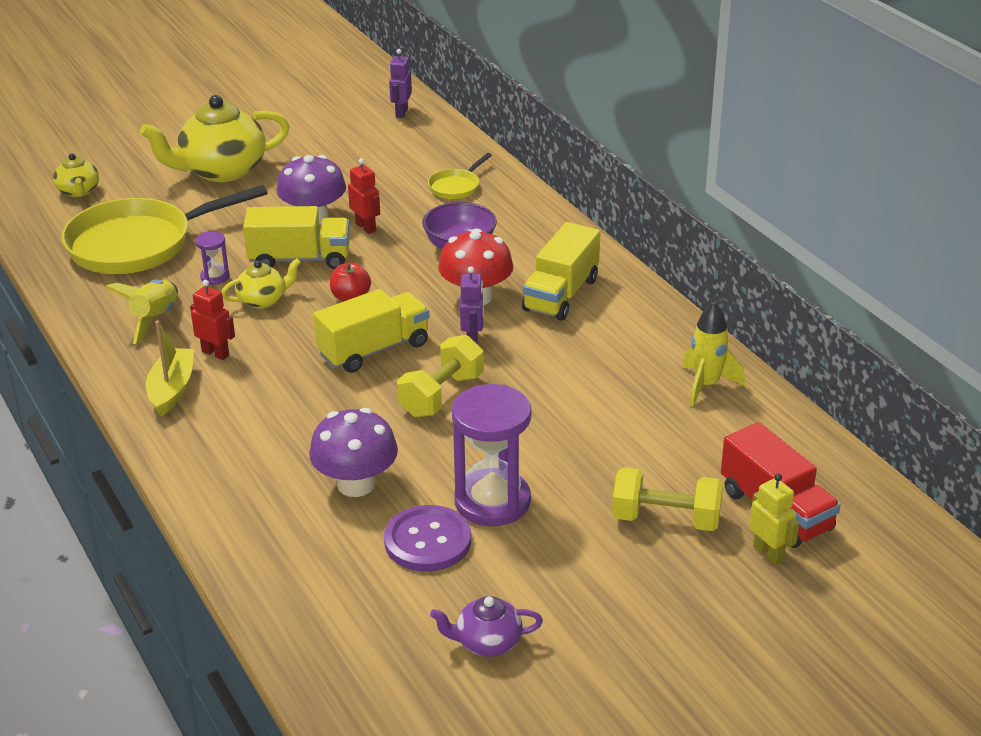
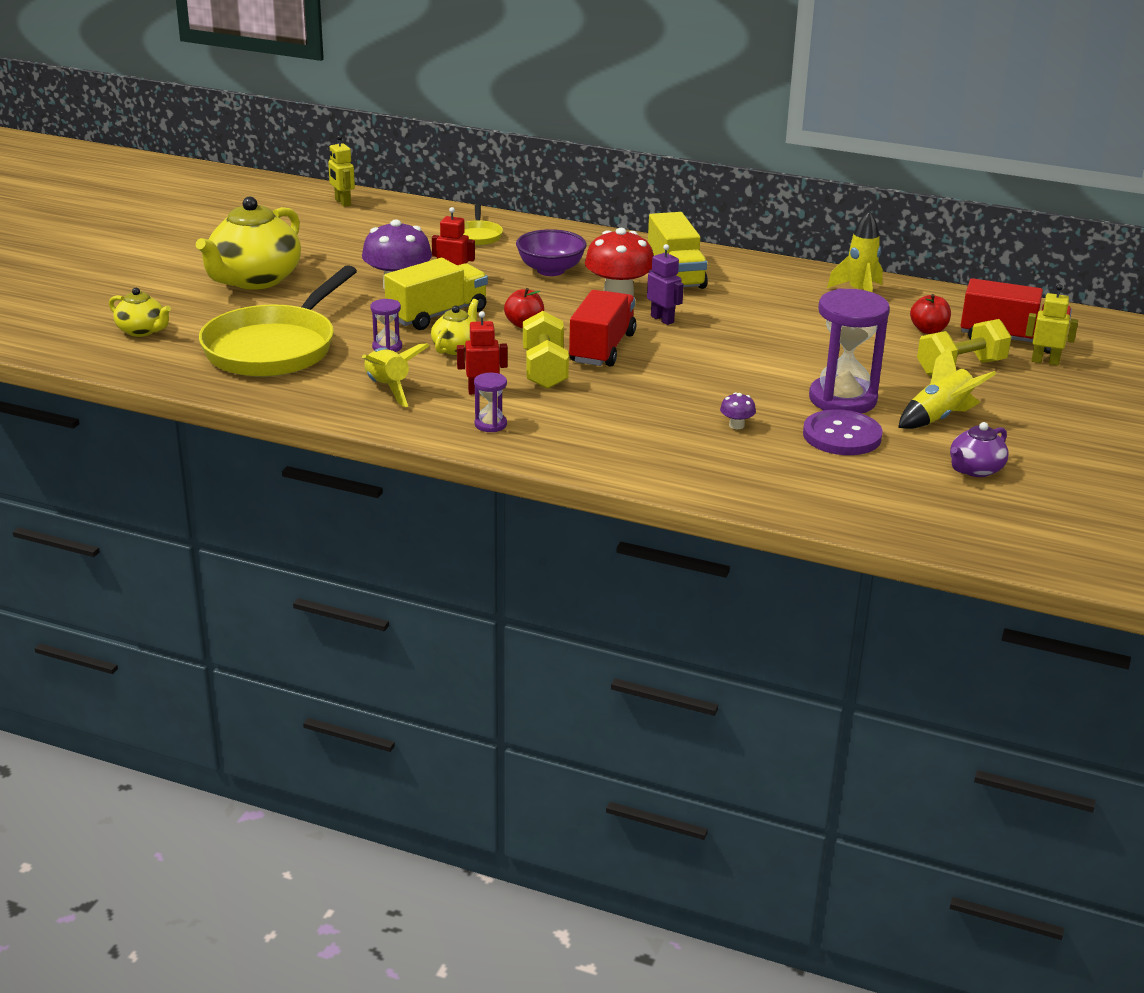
camera: 40 degrees left, 5 degrees down
yellow boat [146,320,194,416] -> purple hourglass [474,373,507,432]
purple mushroom [309,408,398,497] -> purple mushroom [720,392,756,429], size x0.44
yellow truck [313,289,429,373] -> red truck [569,290,636,367]
purple robot [389,49,412,118] -> yellow robot [328,135,355,207]
yellow dumbbell [397,335,484,418] -> yellow dumbbell moved to [523,311,569,389]
none -> yellow rocket [898,346,996,429]
none -> red apple [910,294,951,334]

